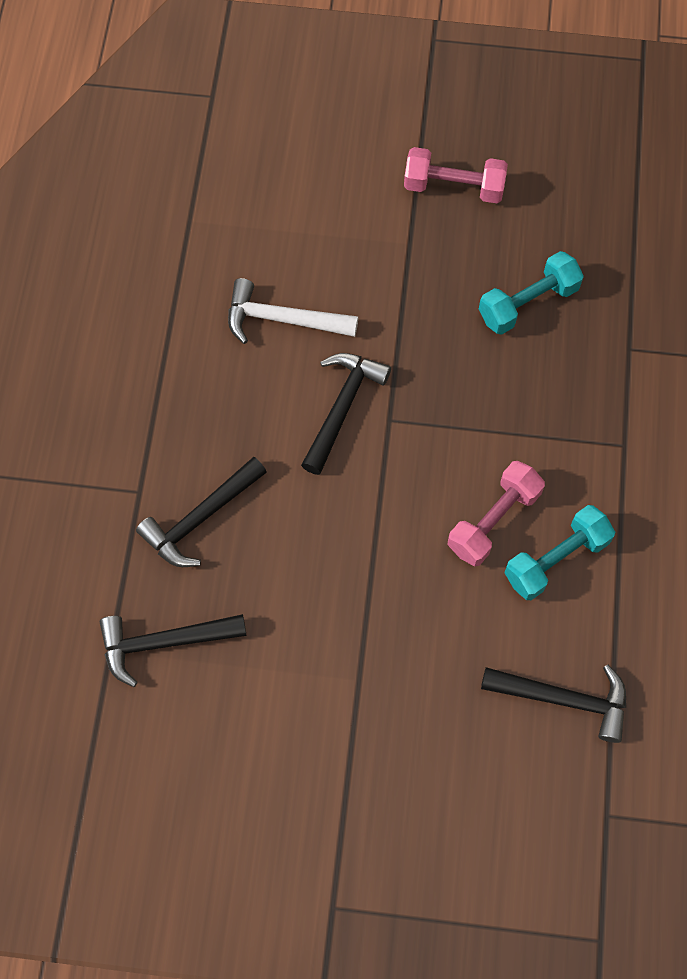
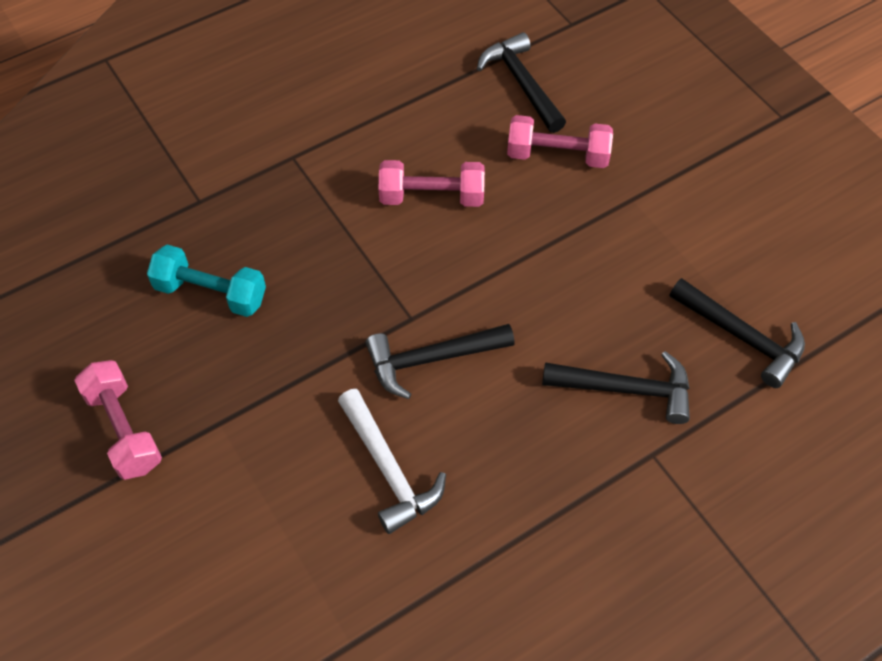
camera: 130 degrees left, 10 degrees down
turquoise dumbbell [504,505,615,600] -> none
none -> pink dumbbell [507,115,613,168]

